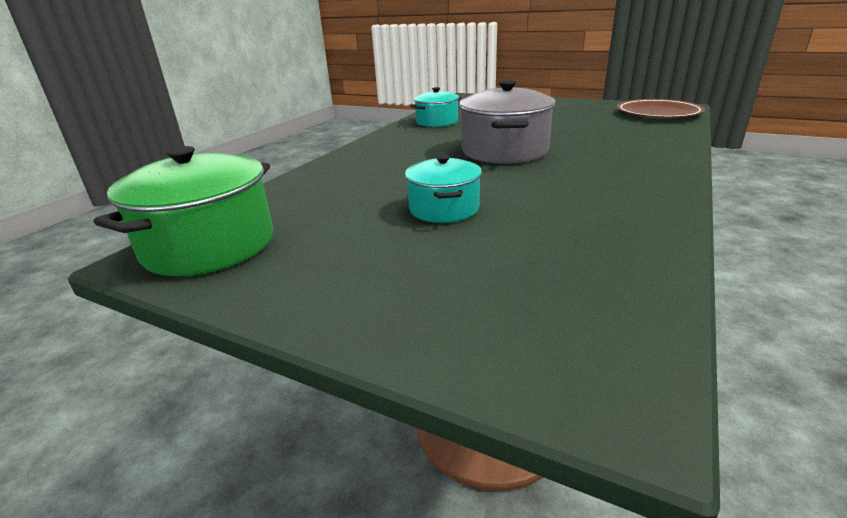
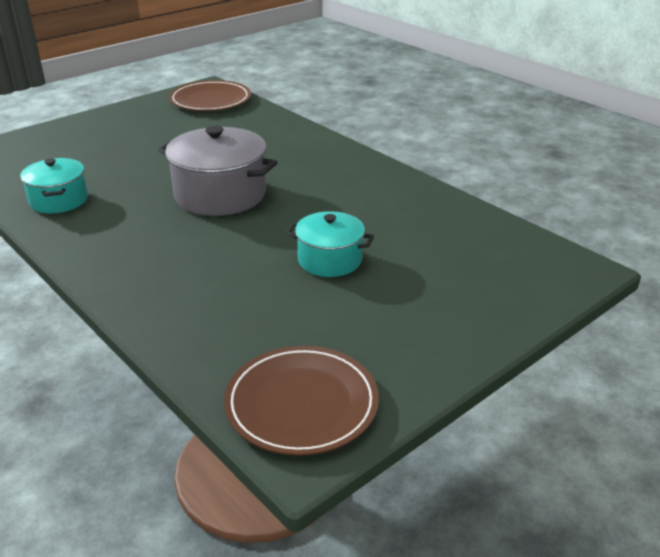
camera: 70 degrees left, 5 degrees up
green pot [94,146,273,276] -> brown plate [224,346,379,456]

